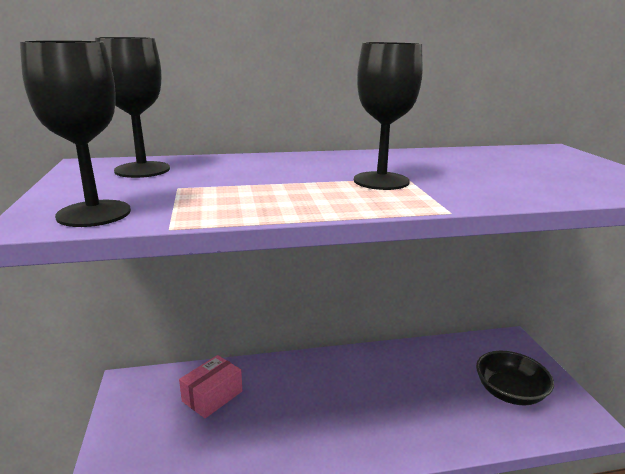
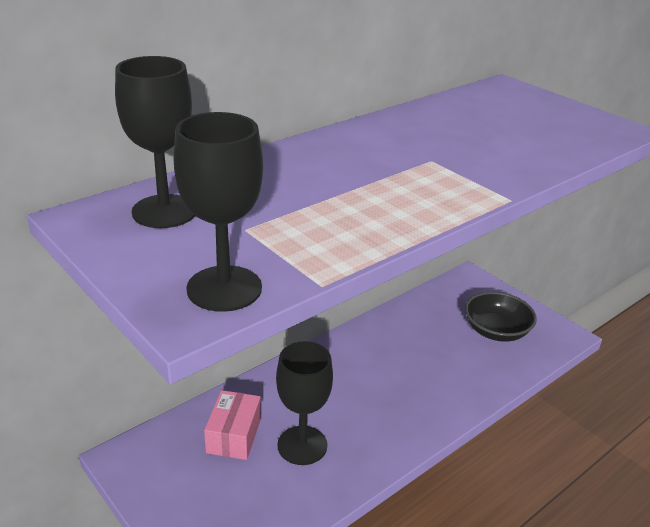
camera: 30 degrees left, 10 degrees up
black goblet [354,42,423,190] -> black goblet moved to [276,341,333,465]

